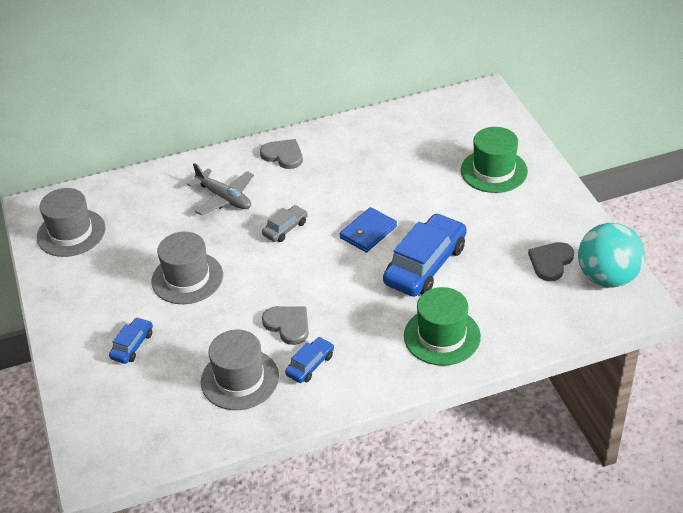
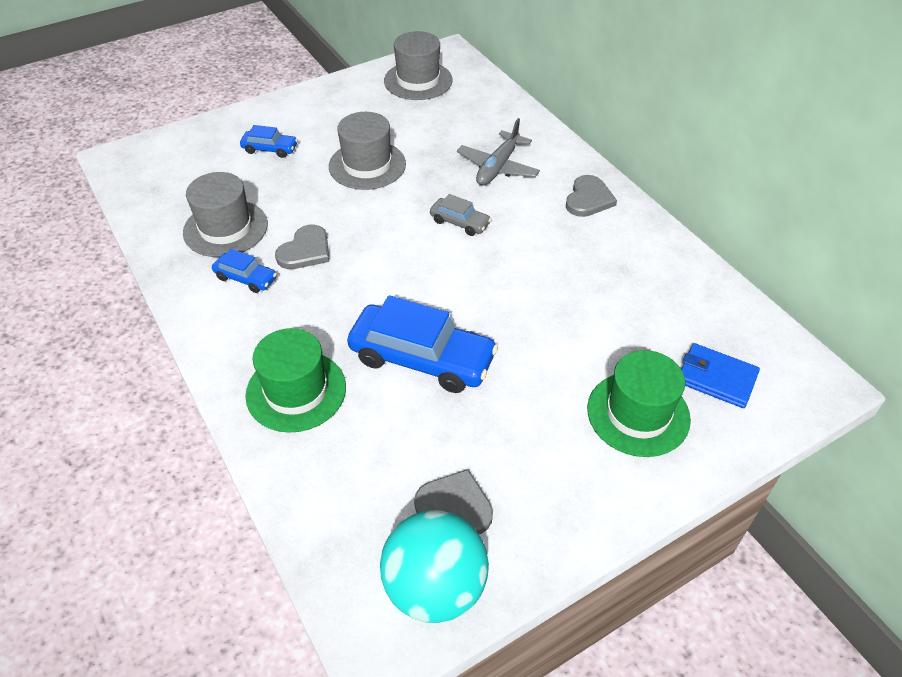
camera: 75 degrees right, 5 degrees up
blue wallet [340,207,397,252] -> blue wallet moved to [681,343,760,408]

